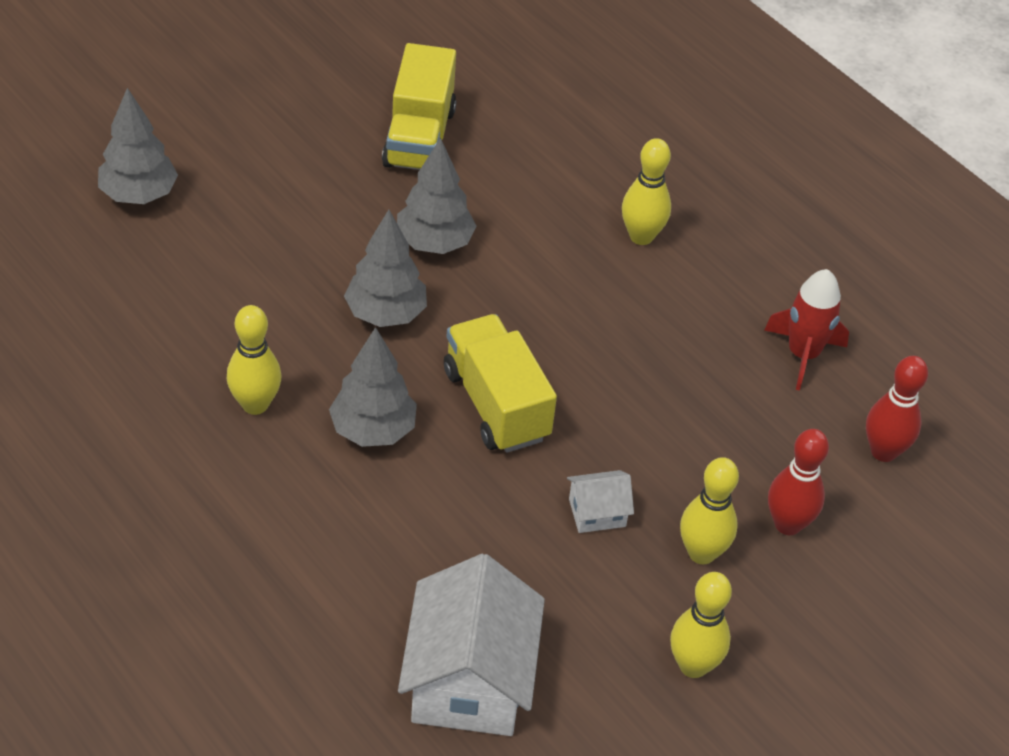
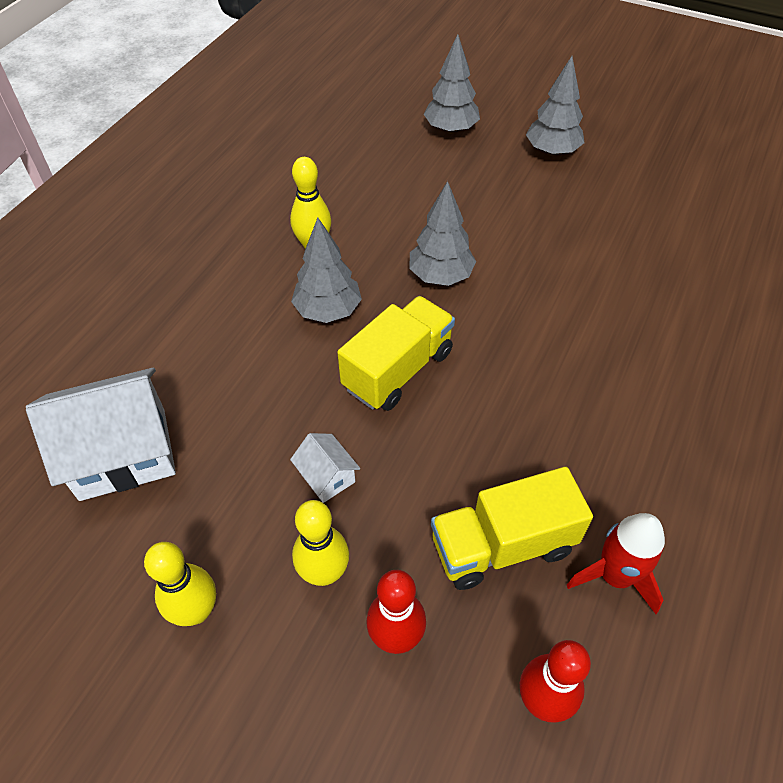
camera: 70 degrees right, 5 degrees up
yellow truck [382,43,457,170] -> yellow truck moved to [431,467,593,590]
grey tree [397,138,476,254] -> grey tree moved to [526,56,585,156]
yellow bowling pin [622,138,671,245] -> none

